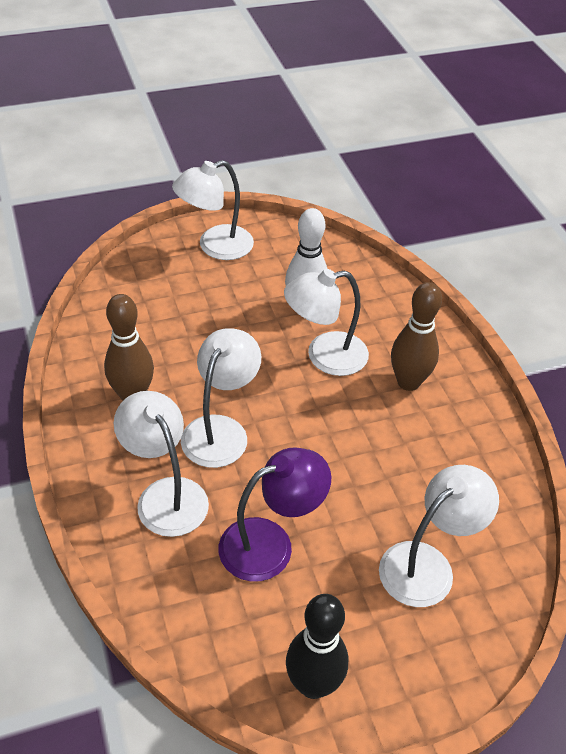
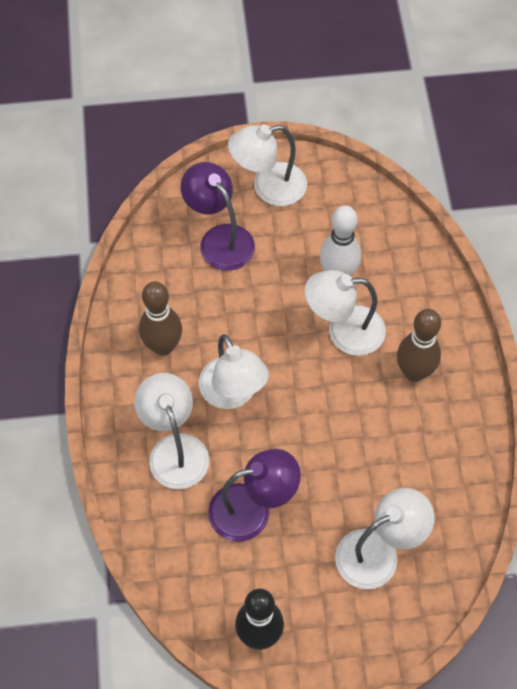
camera: 15 degrees right, 15 degrees up
white lamp [181,328,261,468] -> white lamp turned 120 degrees clockwise [199,334,269,409]
none -> purple lamp [181,162,255,271]

